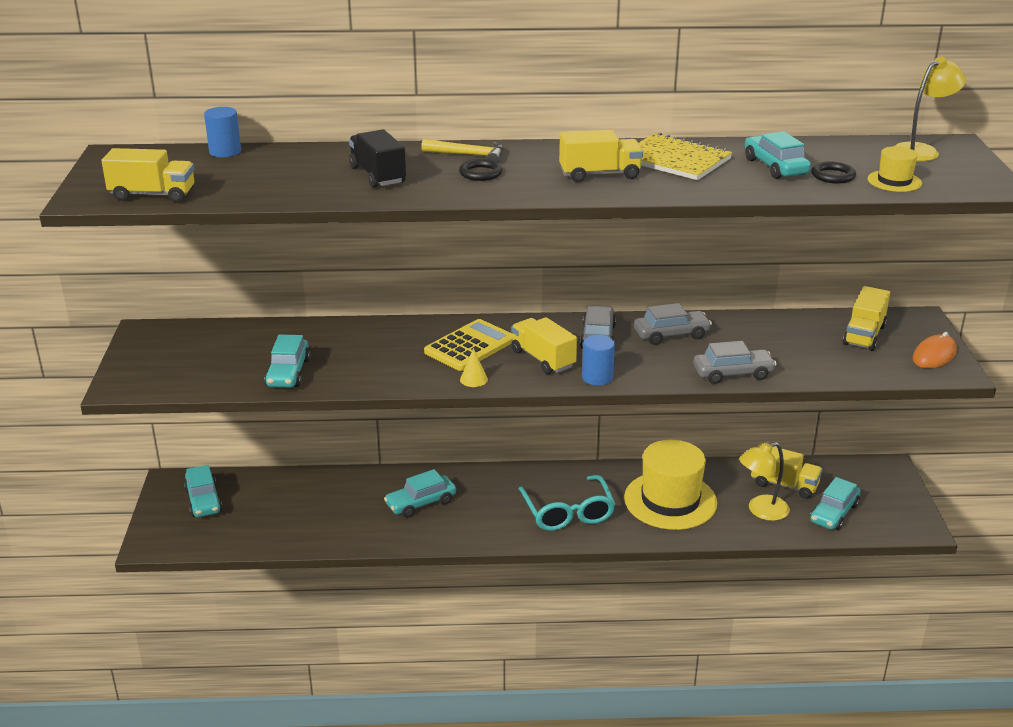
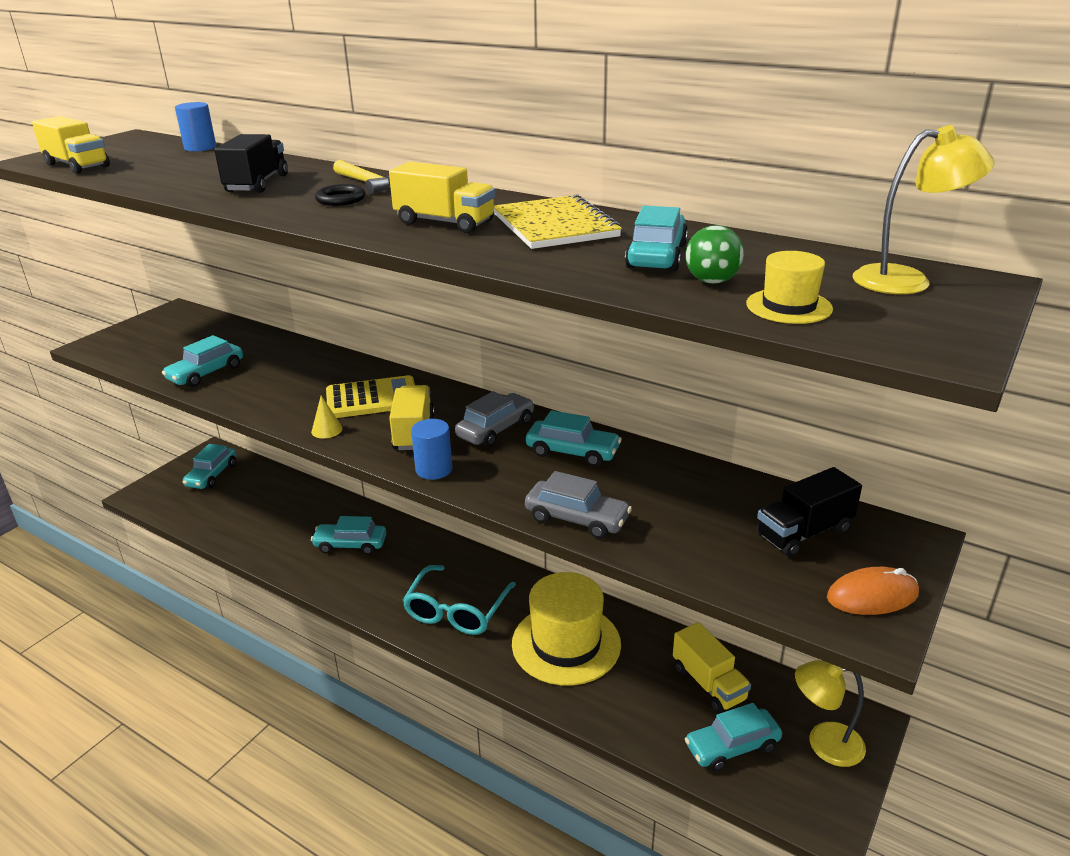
camera: 35 degrees right, 0 degrees up
grey car [634,303,712,345] -> turquoise car [526,410,622,467]
yellow lamp [739,442,790,521] -> yellow lamp moved to [795,660,866,767]
black ring [811,161,856,184] -> green ball [685,225,744,284]
yellow truck [843,286,890,351] -> black truck [756,467,862,557]

